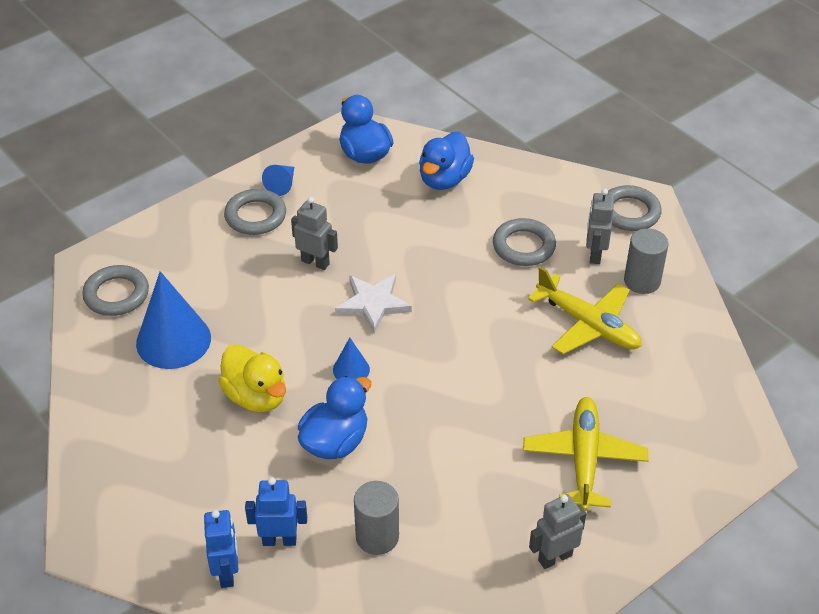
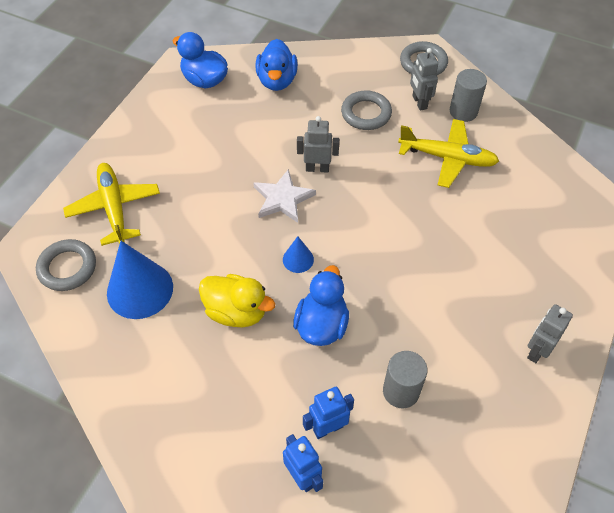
camera: 25 degrees left, 10 degrees up
grey ring [224,189,286,235] -> none
blue cone [262,165,294,196] -> none
grey robot [291,197,338,270] -> grey robot moved to [297,116,339,173]
yellow plane [523,397,649,511] -> yellow plane moved to [63,163,160,246]

